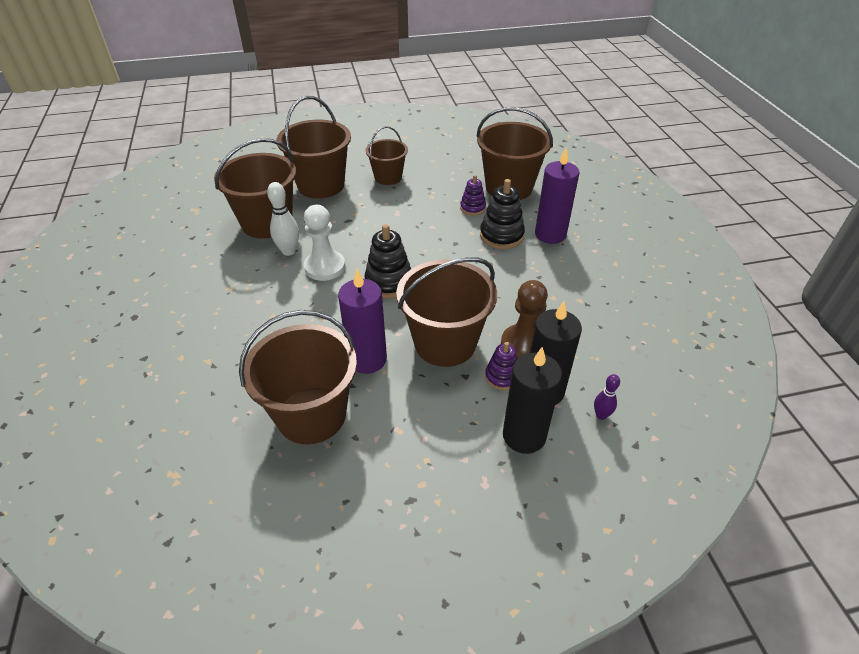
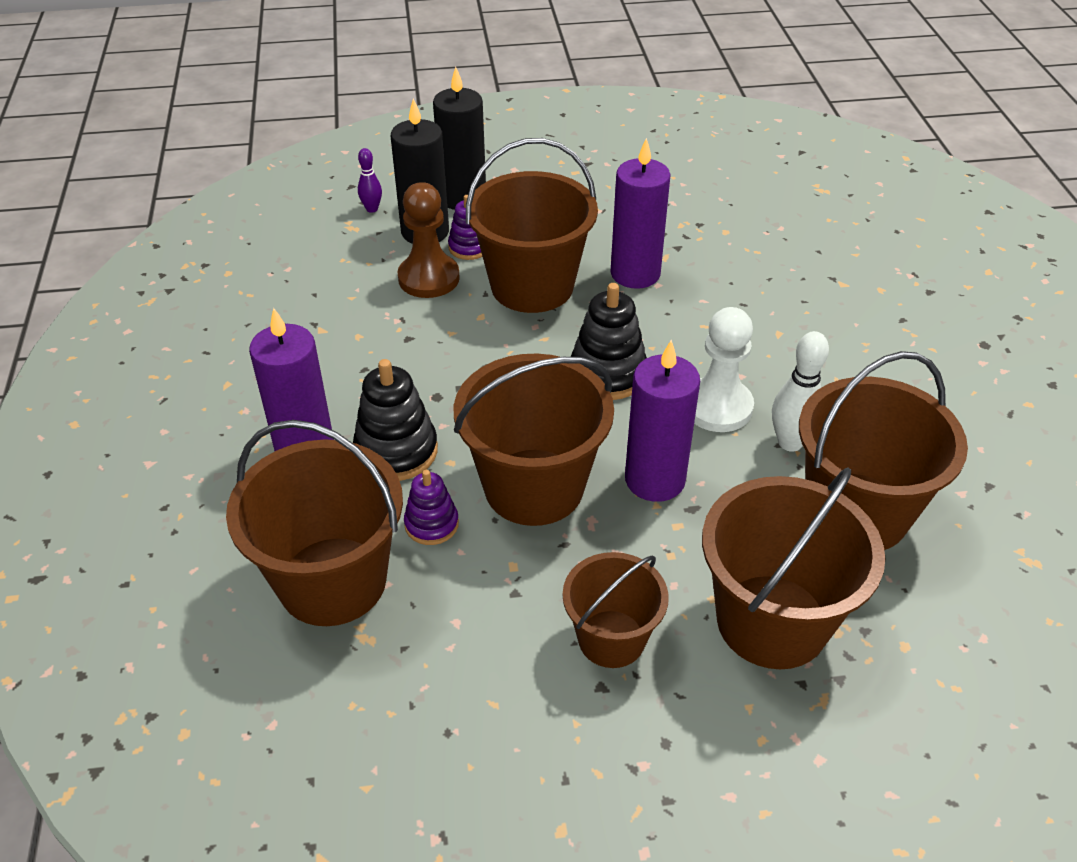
camera: 175 degrees left, 0 degrees up
brown bucket [239,310,357,444] -> brown bucket moved to [454,354,614,526]
none -> purple candle [625,340,700,502]

